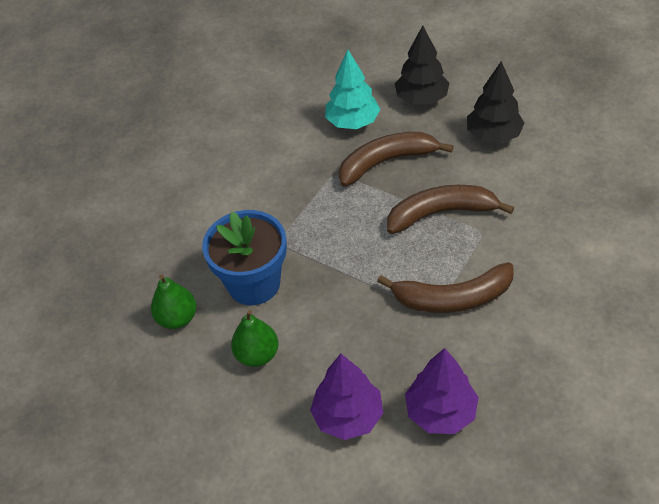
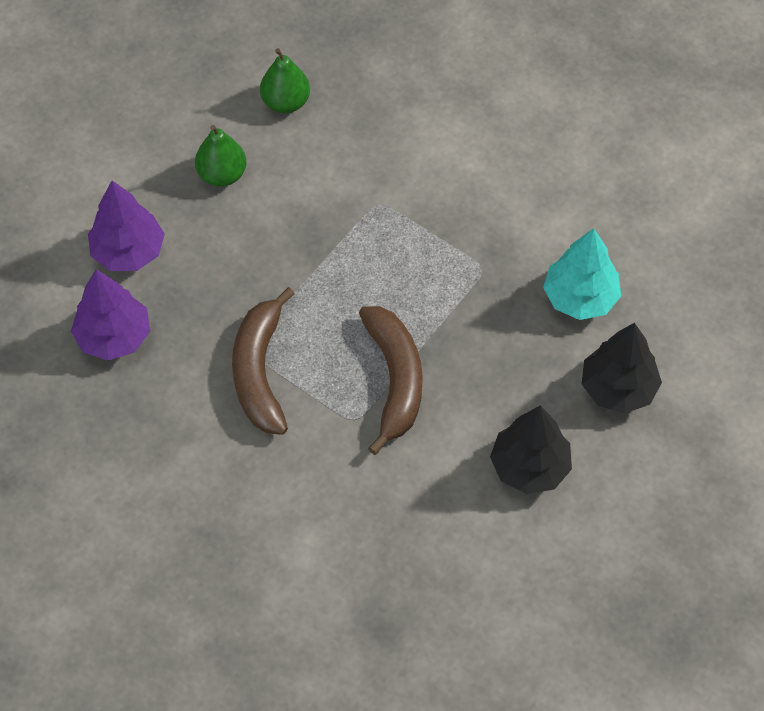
camera: 90 degrees right, 10 degrees up
blue flower pot [202,210,287,305] -> none
brown banana [339,132,454,187] -> none

